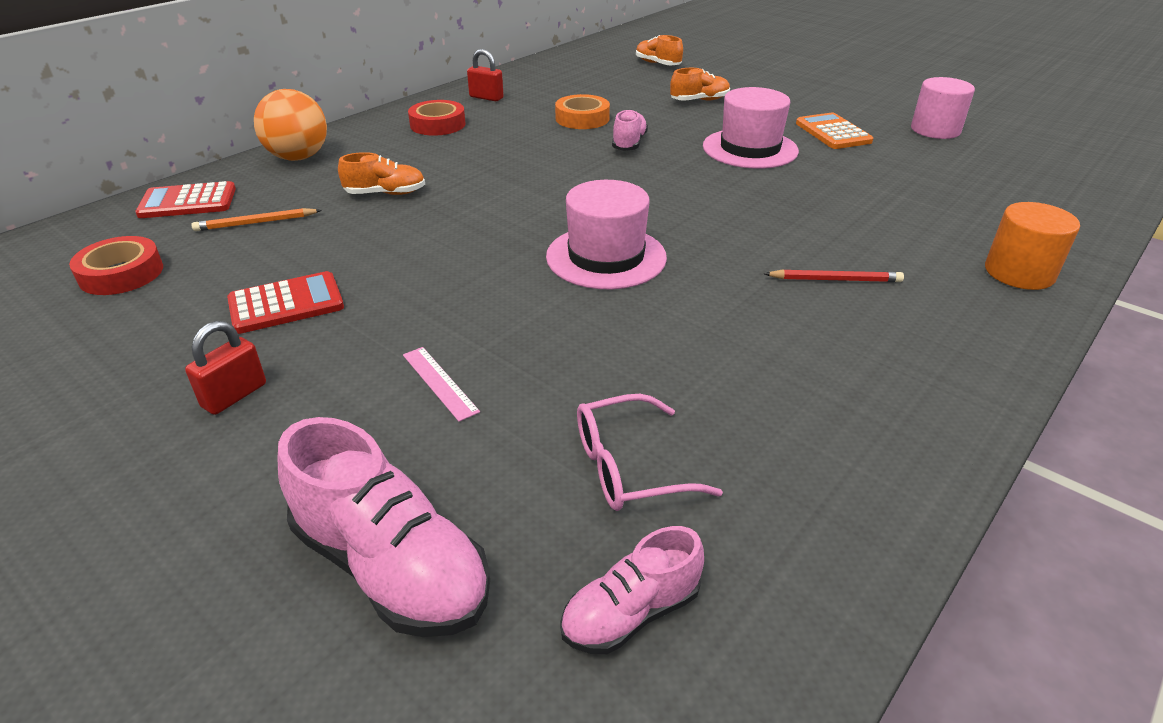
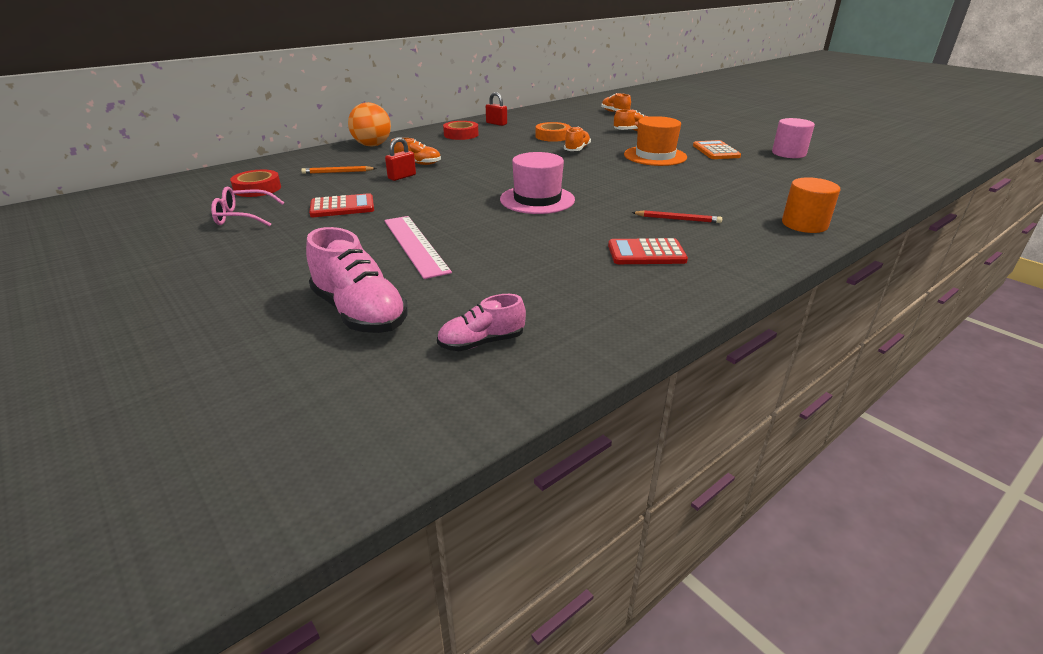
camera: 10 degrees right, 5 degrees down
red calculator [135,181,236,218] -> red calculator moved to [608,238,688,264]
red padlock [185,321,266,415] -> red padlock moved to [385,137,416,181]
pink ruler [403,347,480,422] -> pink ruler [384,216,452,279], size x1.98
pink glasses [577,394,723,511] -> pink glasses moved to [211,187,284,227]
pink shoe [612,109,648,151] -> orange shoe [564,127,591,151]
pink hat [703,87,799,169] -> orange hat [624,116,687,166]

